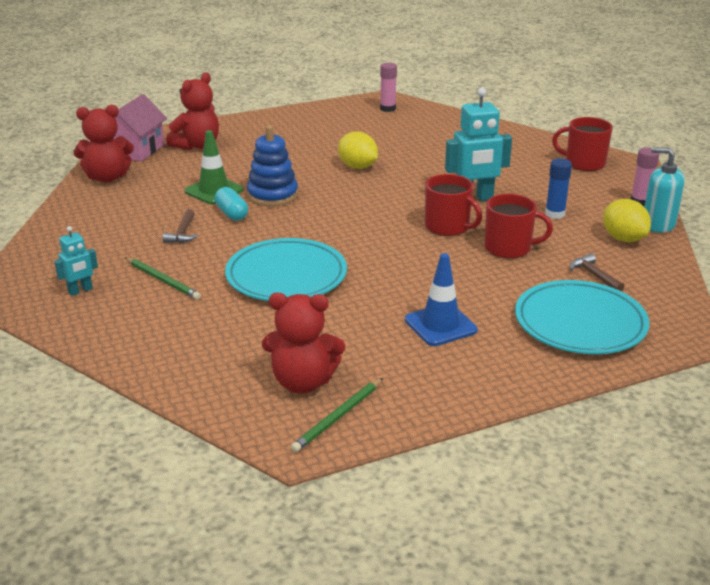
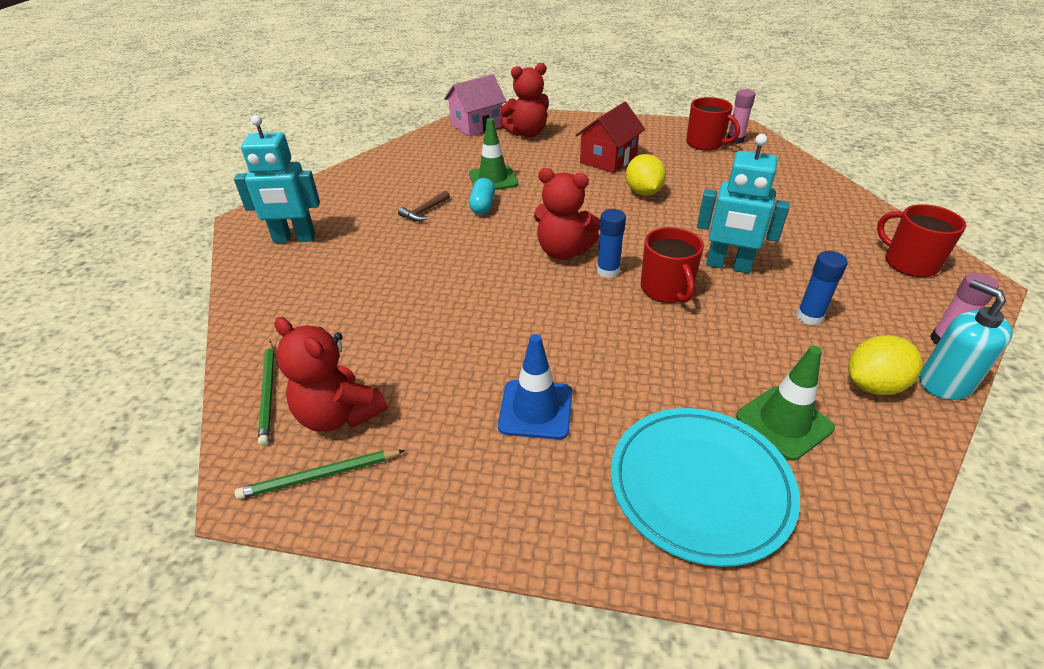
camera: 35 degrees right, 10 degrees up
turquoise robot [54,226,98,296] -> turquoise robot [234,115,320,243], size x1.88
red teddy bear [73,105,134,182] -> red teddy bear moved to [534,168,600,260]
green pencil [125,257,201,300] -> green pencil moved to [258,340,274,446]
turquoise plate [225,238,347,301] -> none
blue stacking toy [247,125,298,206] -> none
red mug [485,194,553,259] -> red mug moved to [686,97,740,150]
brown hammer [570,253,625,291] -> green traffic cone [736,346,835,461]
yellow lemon [603,199,651,242] -> yellow lemon turned 60 degrees clockwise [848,335,922,395]
none -> red house [576,102,645,173]
none -> blue glue stick [597,209,626,278]

